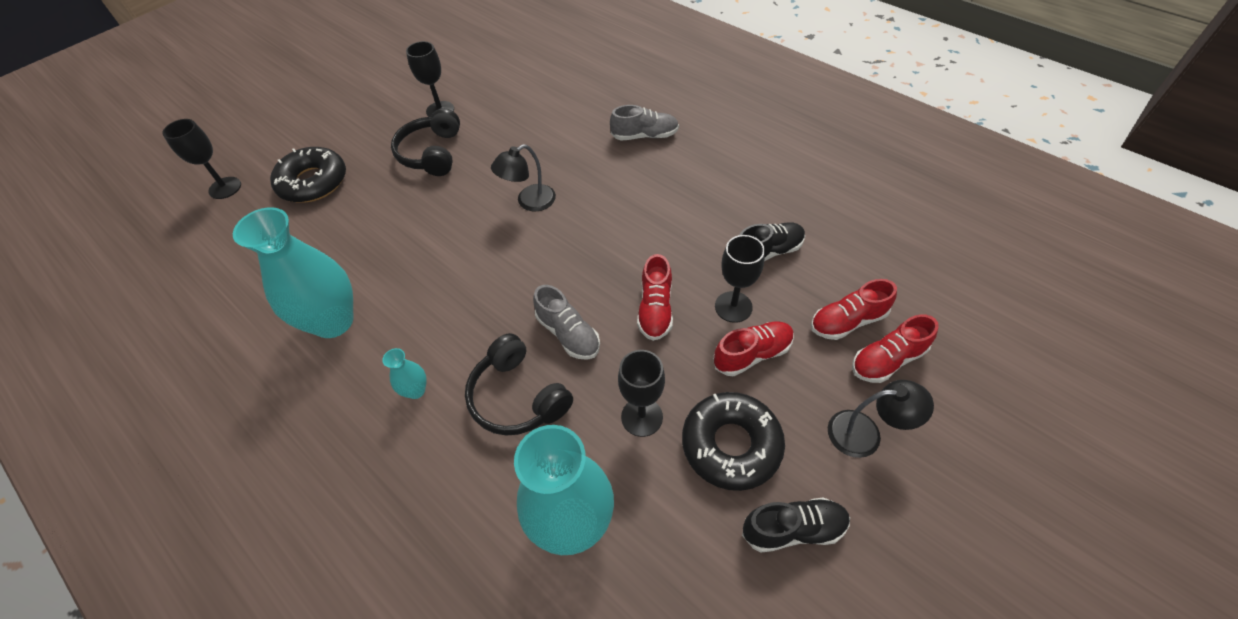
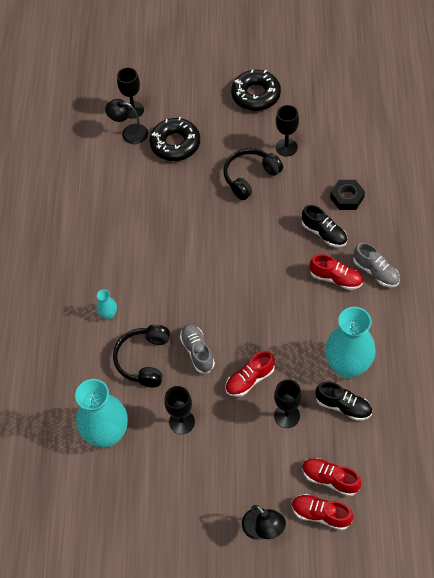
camera: 50 degrees right, 5 degrees up
turquoise vase [233,207,354,338] -> turquoise vase moved to [325,307,376,378]
black lamp [491,144,556,211] -> black lamp moved to [105,99,148,144]
grey shoe [533,285,600,360] -> grey shoe turned 150 degrees clockwise [180,324,215,373]
black donut [682,392,785,491] -> black donut moved to [231,69,281,111]
red shoe [713,322,794,376] -> red shoe moved to [310,254,363,290]
black shoe [742,498,850,552] -> black shoe moved to [302,205,347,247]
none -> black nut [330,180,365,210]

